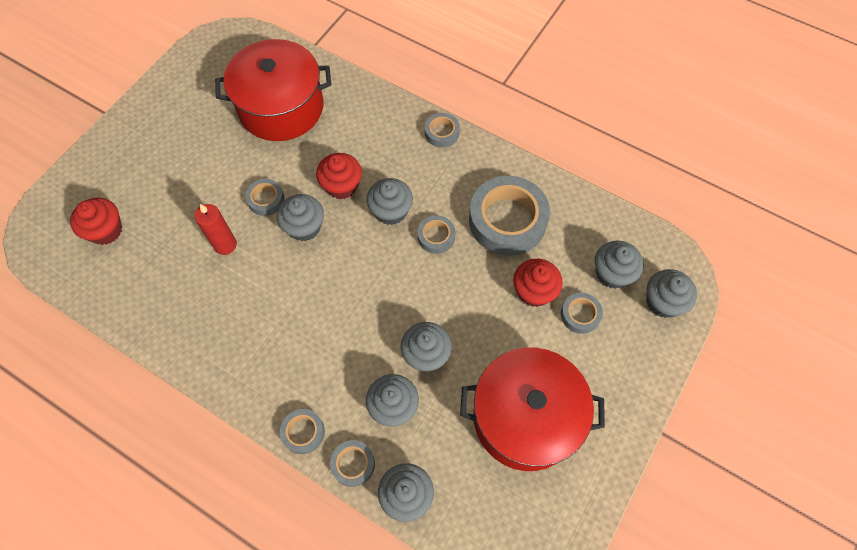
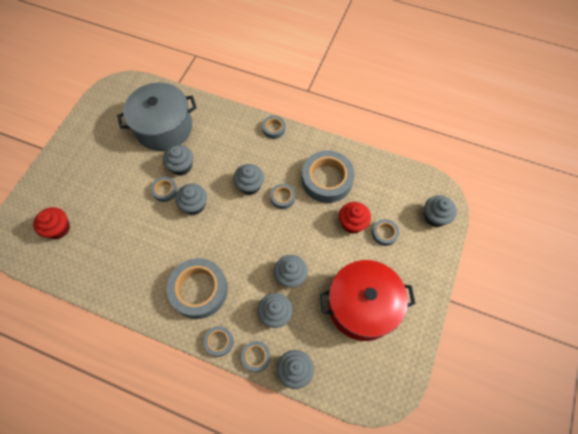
camera: 10 degrees left, 0 degrees up
red candle [194,204,237,255] -> none
red pot [215,39,332,141] -> grey pot [117,82,197,151]
red cupcake [316,153,362,200] -> none
grey cupcake [595,241,644,289] -> grey cupcake moved to [163,145,193,176]
none -> grey tape [167,258,228,319]

